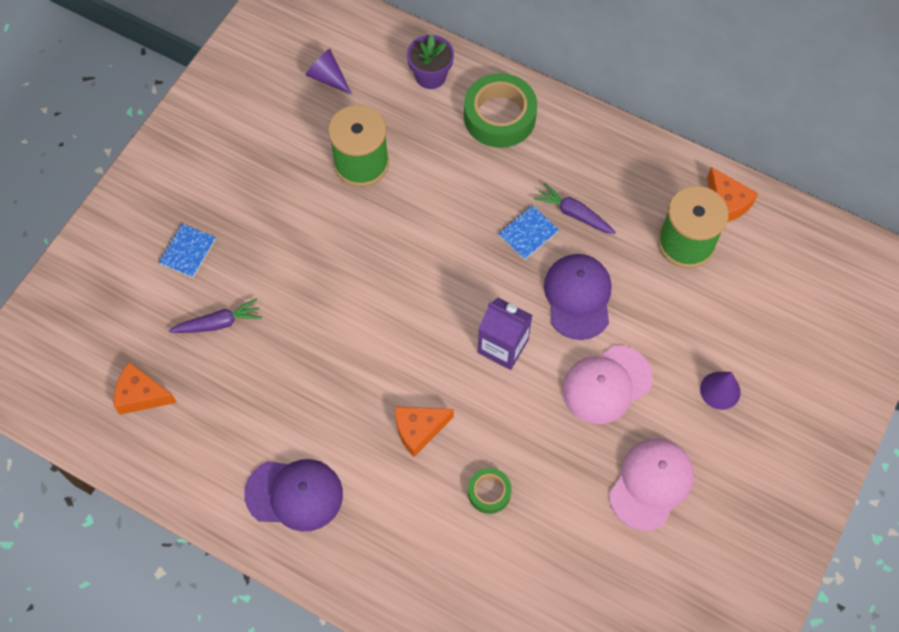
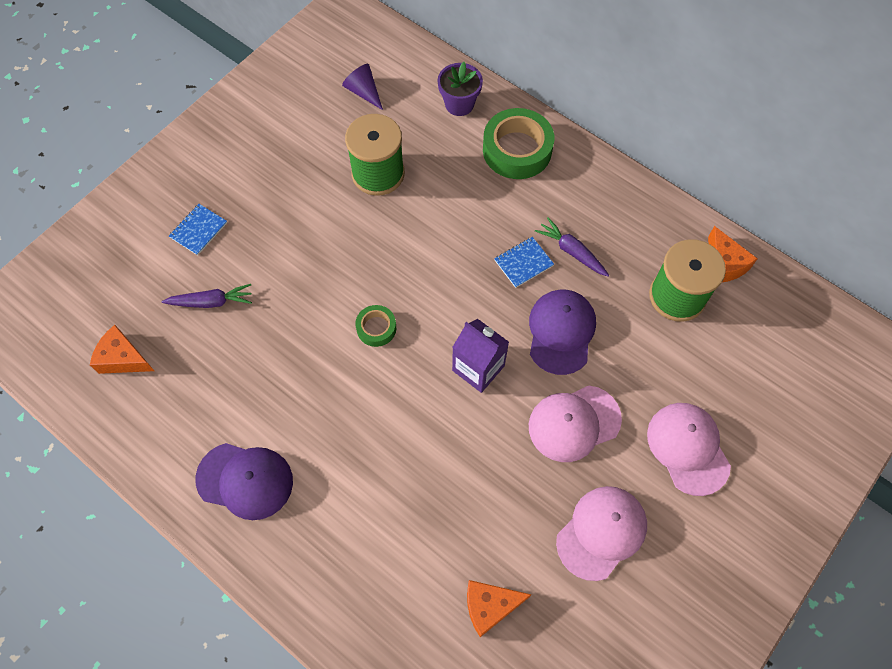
camera: 10 degrees right, 0 degrees up
orange cheese [395,406,454,457] -> orange cheese moved to [467,580,531,637]
green tape [468,468,512,514] -> green tape moved to [355,305,396,347]
purple cone [700,372,741,410] -> pink cap [647,403,731,496]

